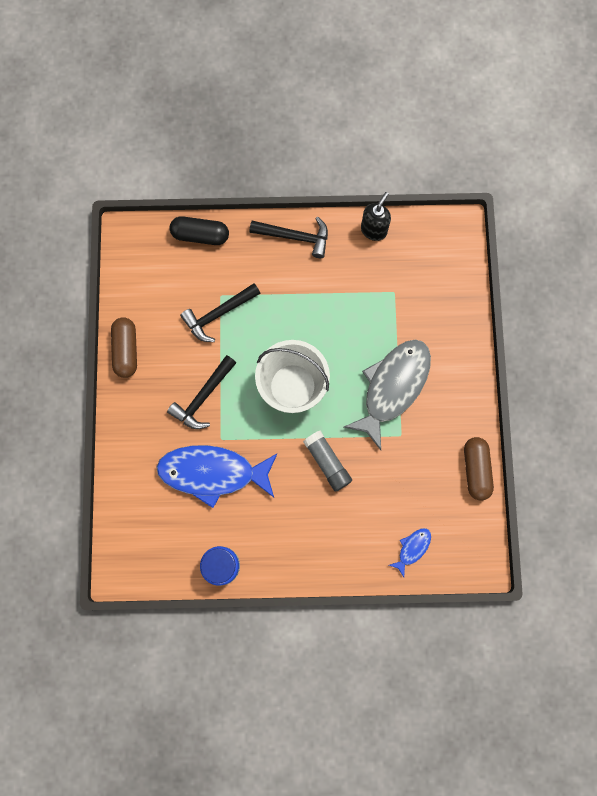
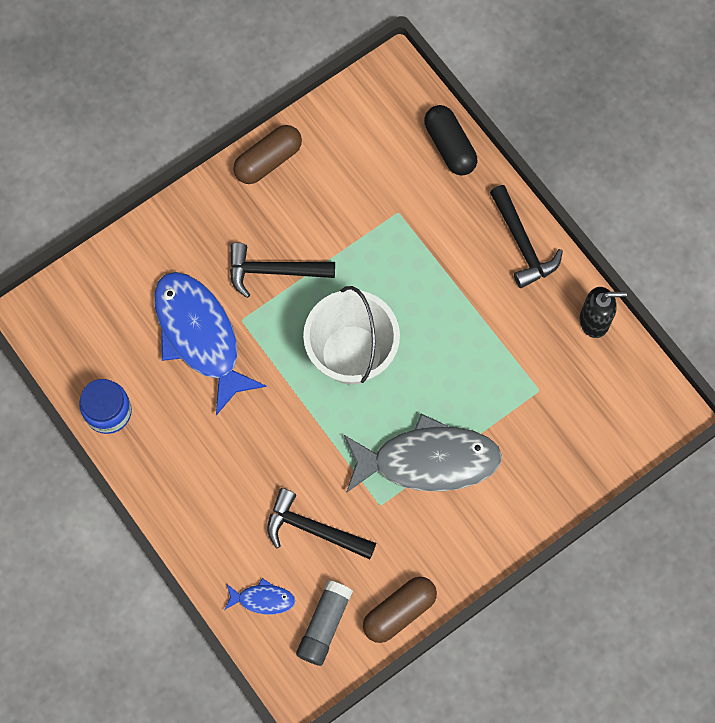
camera: 55 degrees right, 5 degrees down
black hammer [180,283,261,342] -> black hammer moved to [267,488,376,559]
grey glue stick [303,431,352,492] -> grey glue stick moved to [296,580,353,666]

